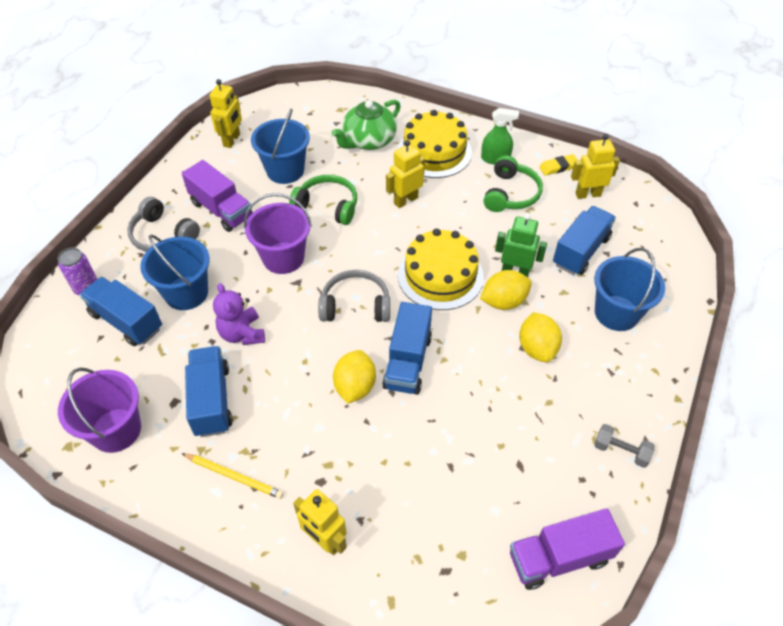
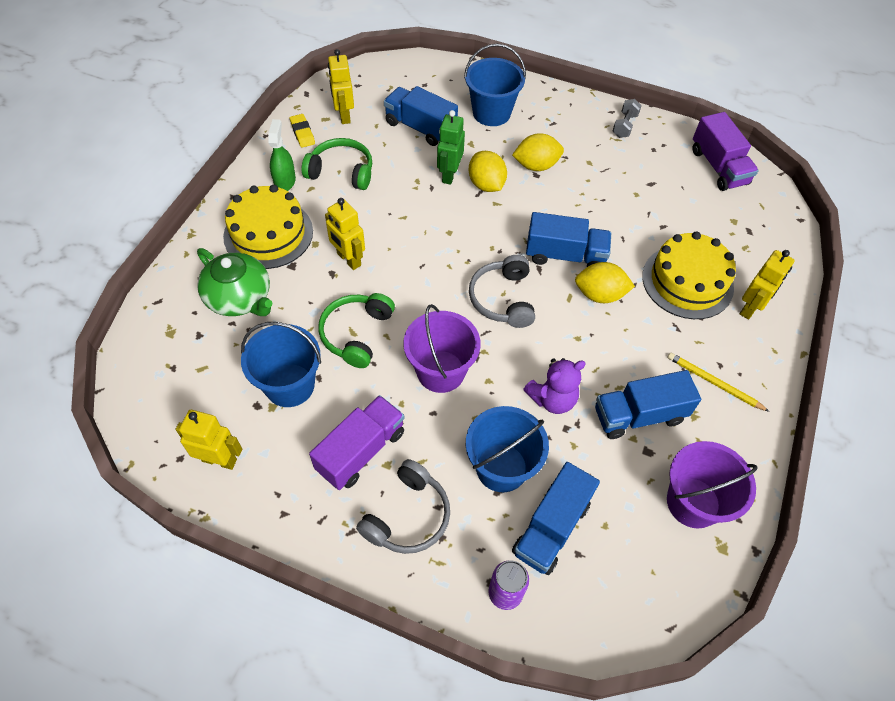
camera: 95 degrees left, 5 degrees up
yellow pencil [182,453,284,499] -> yellow pencil turned 75 degrees counterclockwise [667,353,770,412]
yellow cake [398,228,484,310] -> yellow cake moved to [642,232,736,319]

